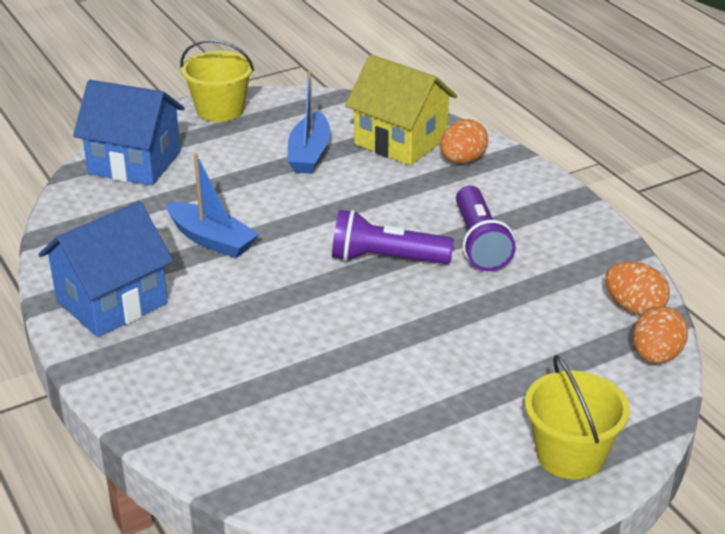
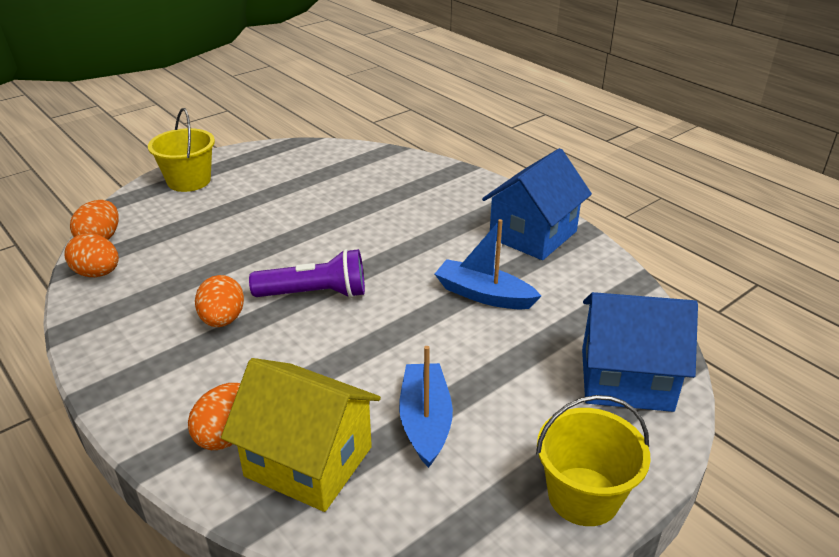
camera: 170 degrees right, 0 degrees up
purple flashlight [456,186,516,271] -> orange egg [195,275,244,327]

